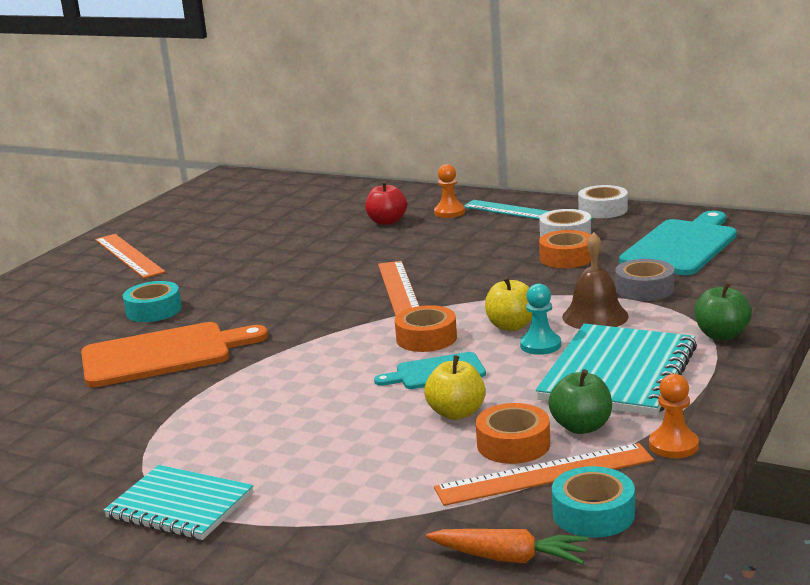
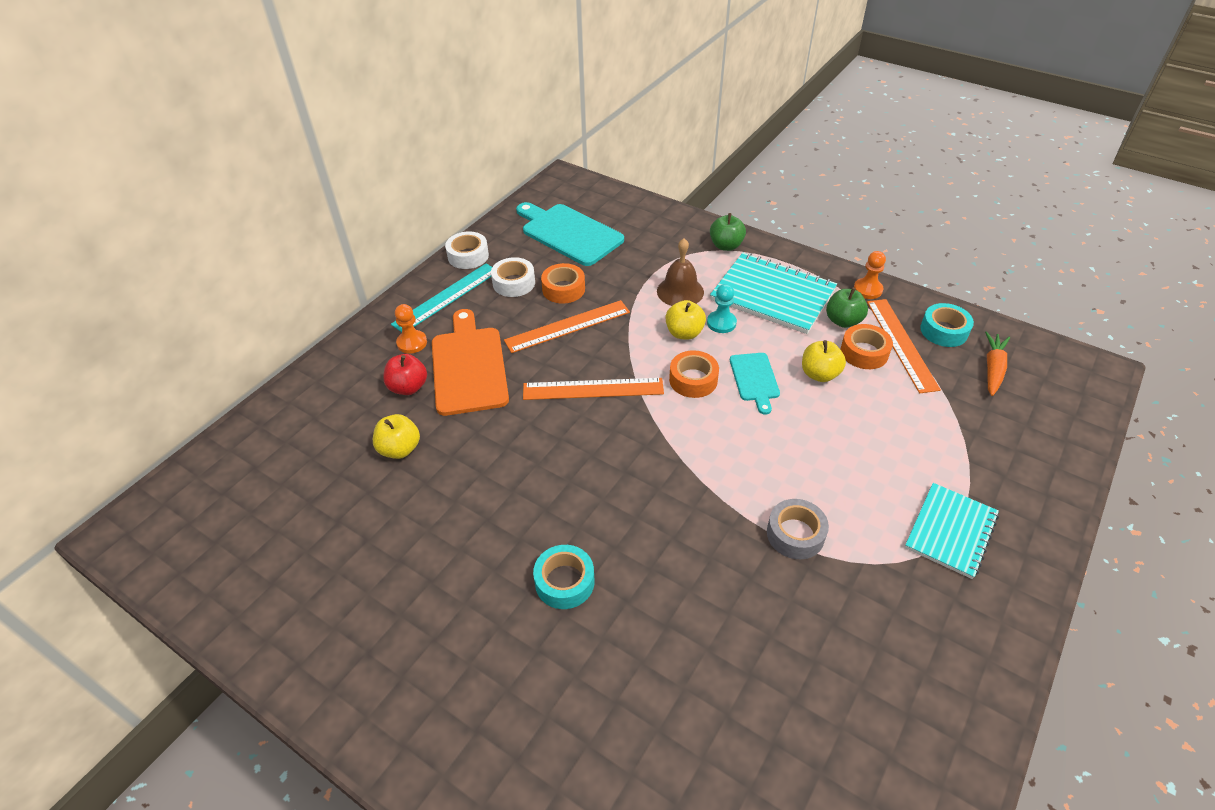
camera: 85 degrees left, 25 degrees up
orange cutting board [81,322,268,387] -> orange cutting board moved to [432,309,509,416]
orange ruler [95,234,166,278] -> orange ruler moved to [504,300,630,353]
grey tape [615,259,674,301] -> grey tape moved to [767,499,829,559]
none -> yellow apple [373,414,420,459]

